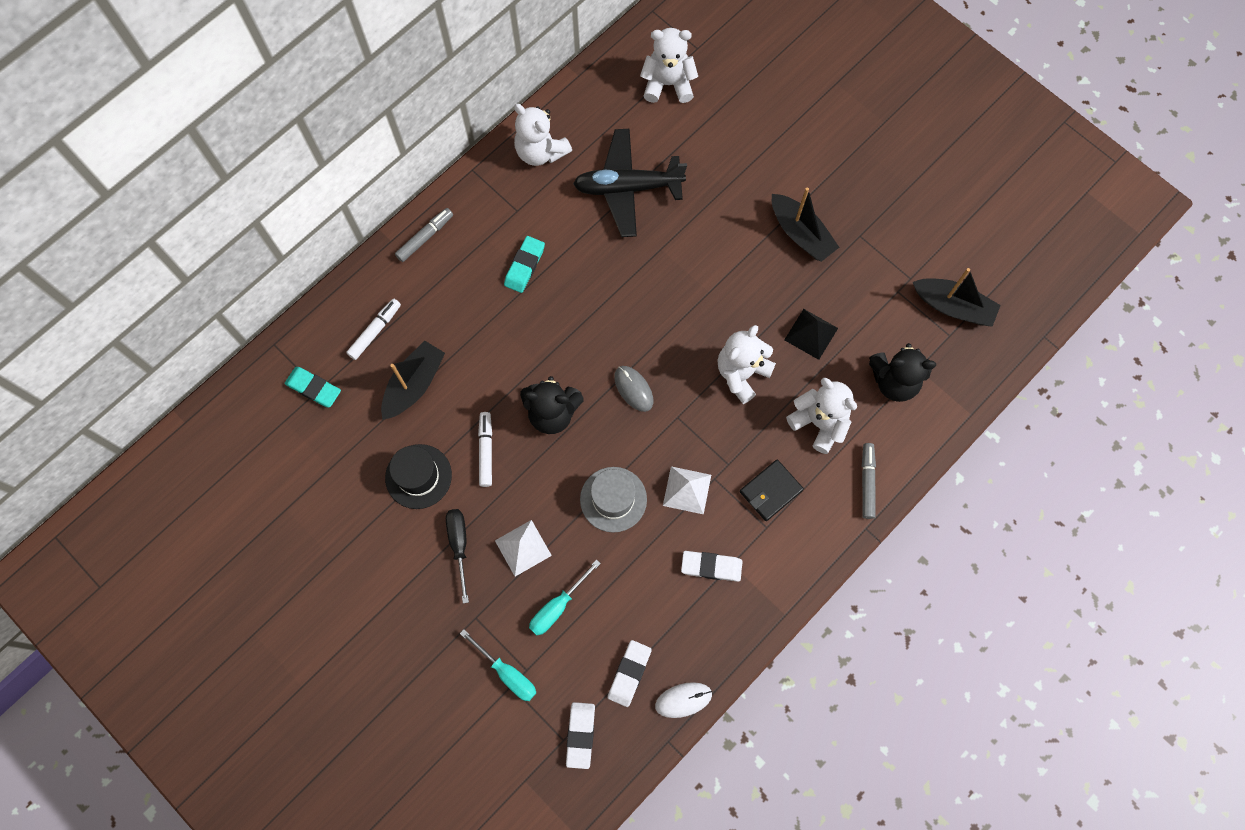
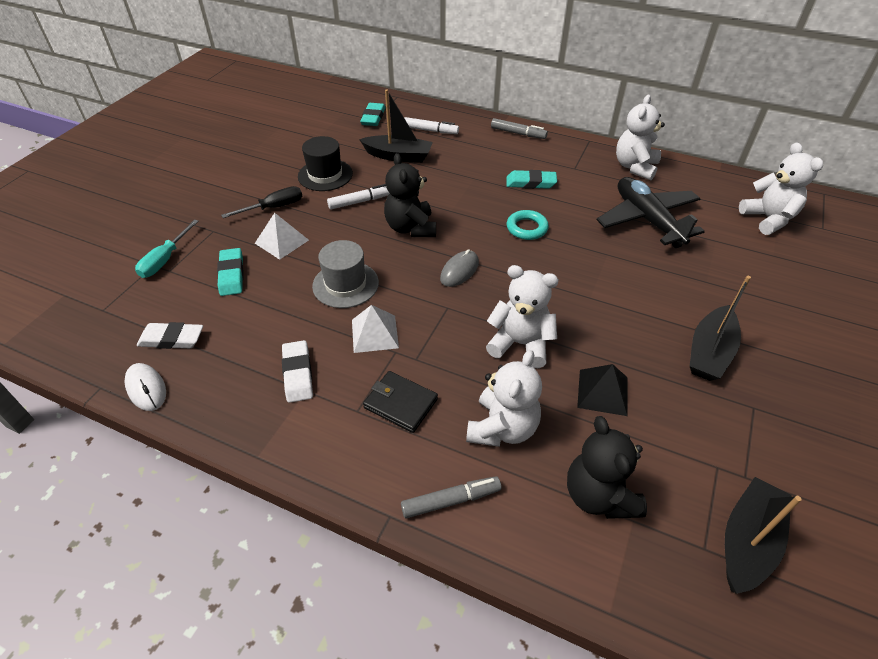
camera: 70 degrees right, 25 degrees down
turquoise screwdriver [529,559,601,635] -> turquoise eraser [217,248,244,296]
white eraser [566,702,595,769] -> none
black boat [913,268,1001,327] -> black boat turned 150 degrees counterclockwise [725,477,802,594]
none -> turquoise ring [507,210,549,240]

